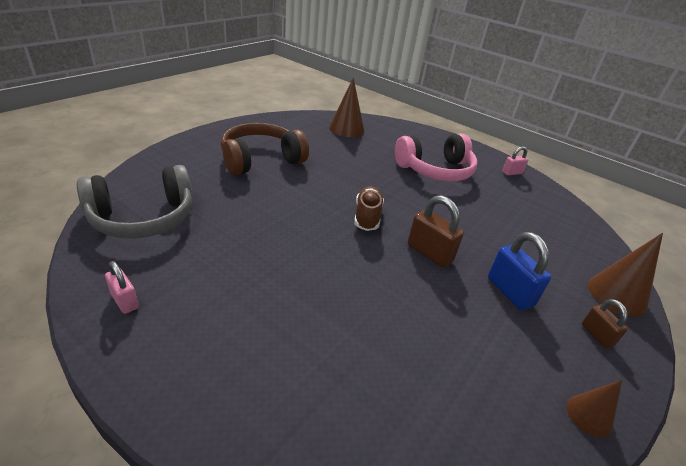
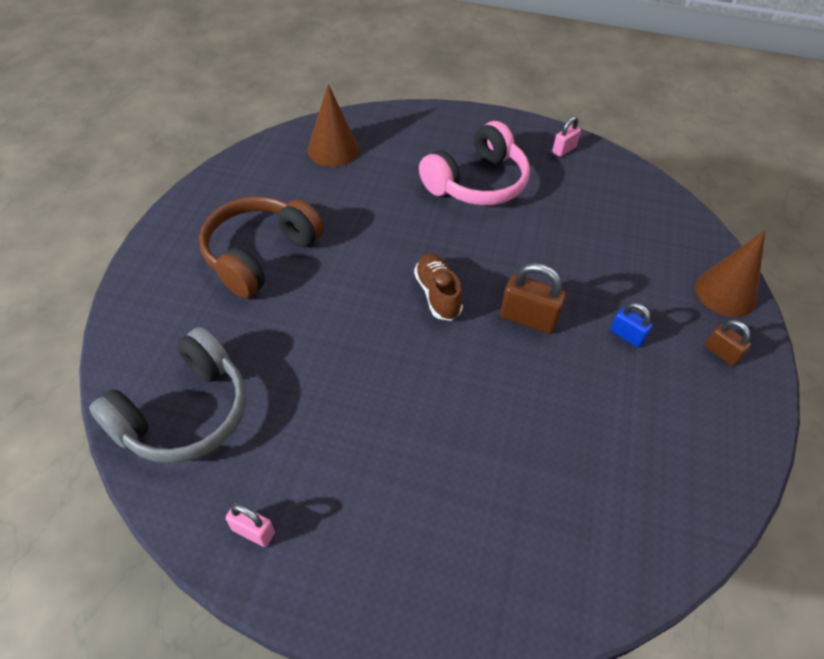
camera: 20 degrees left, 15 degrees up
blue padlock [488,232,551,310] -> blue padlock [610,303,653,348], size x0.60
brown cone [567,380,622,438] -> none

